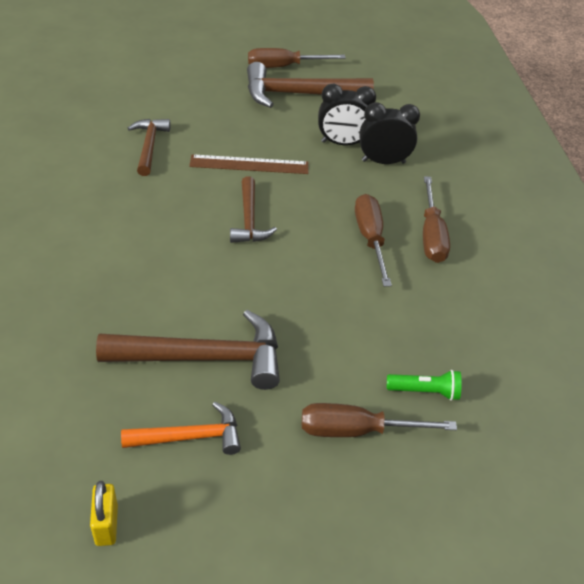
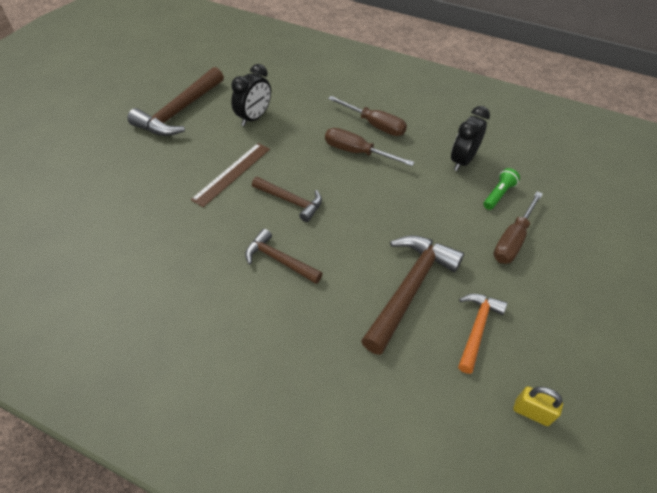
camera: 55 degrees left, 5 degrees up
brown hammer [128,119,170,176] -> brown hammer moved to [245,229,323,284]
brown screwdriver [248,48,346,68] -> none
black clock [359,102,420,164] -> black clock moved to [451,106,490,171]

